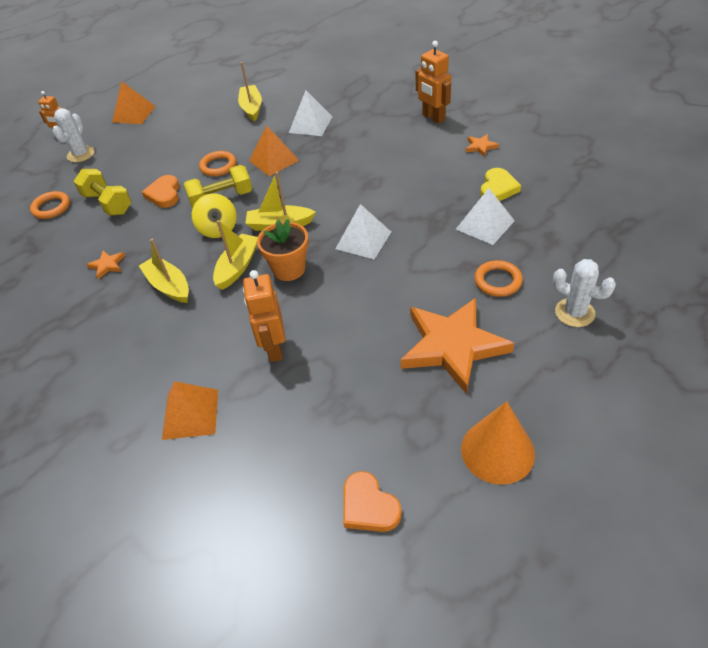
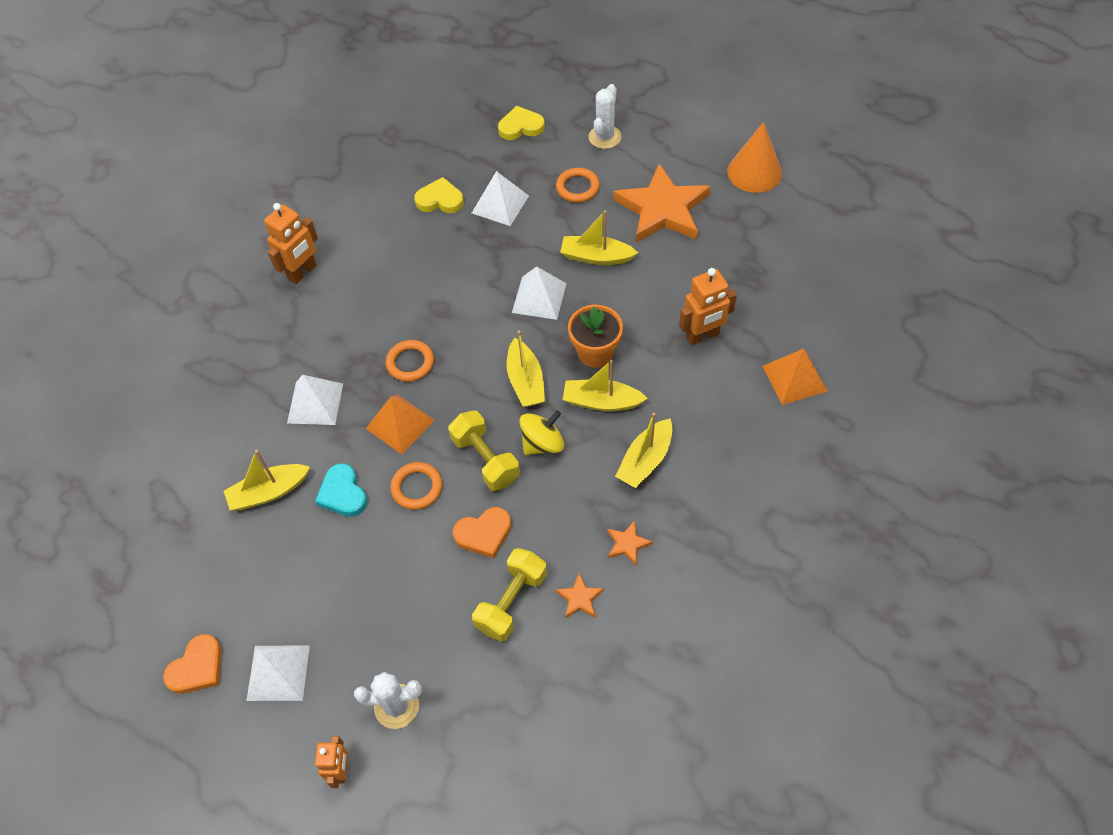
camera: 105 degrees left, 10 degrees up
orange ring [30,191,70,219] -> orange ring moved to [386,340,434,382]
orange pyramid [112,81,156,124] -> white pyramid [246,645,310,701]
orange heart [343,471,402,532] -> orange heart moved to [163,634,222,694]
orange star [465,134,499,157] -> orange star moved to [555,573,604,619]
none -> turquoise heart [315,463,367,517]
none -> yellow heart [498,106,545,140]
none -> yellow boat [560,210,638,265]

